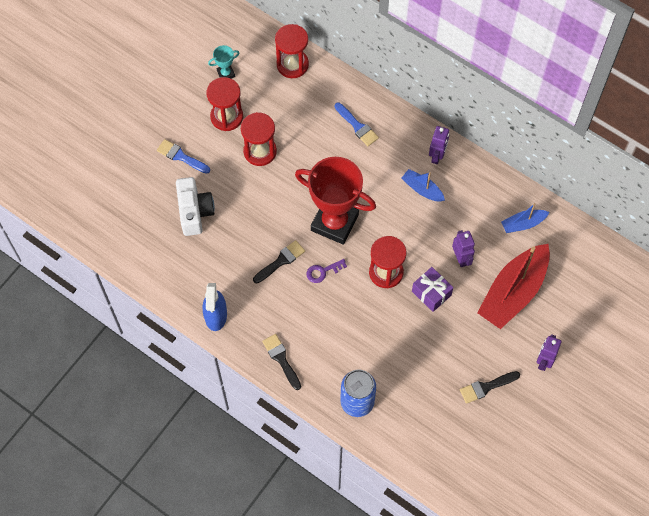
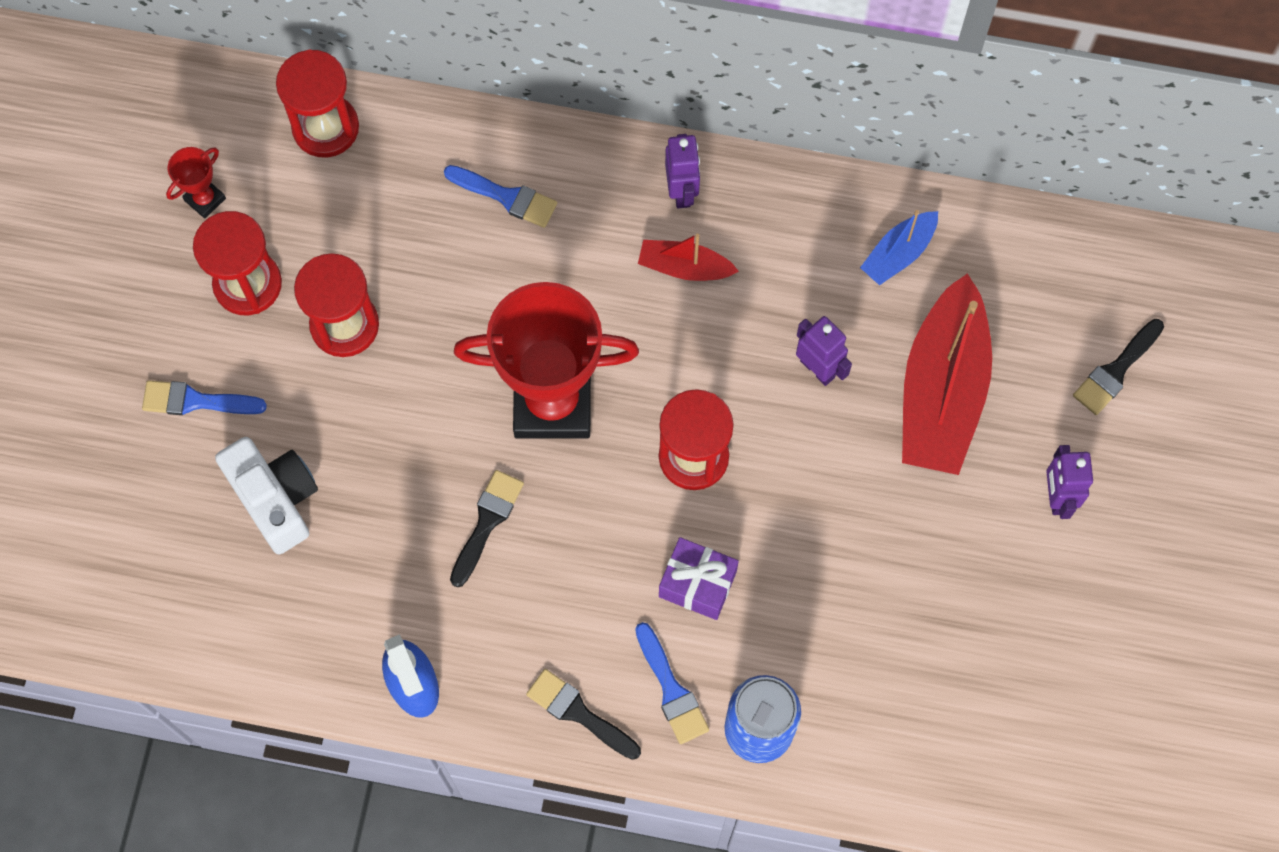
camera: 25 degrees left, 5 degrees up
turquoise trophy [208,45,240,79] -> red trophy [166,147,226,218]
purple key [306,259,347,283] -> none
blue boat [401,169,445,202] -> red boat [638,234,739,281]
purple gift [412,267,453,312] -> purple gift moved to [659,537,739,620]
black brush [460,371,520,404] -> black brush moved to [1073,319,1164,415]
none -> blue brush [635,622,709,744]

